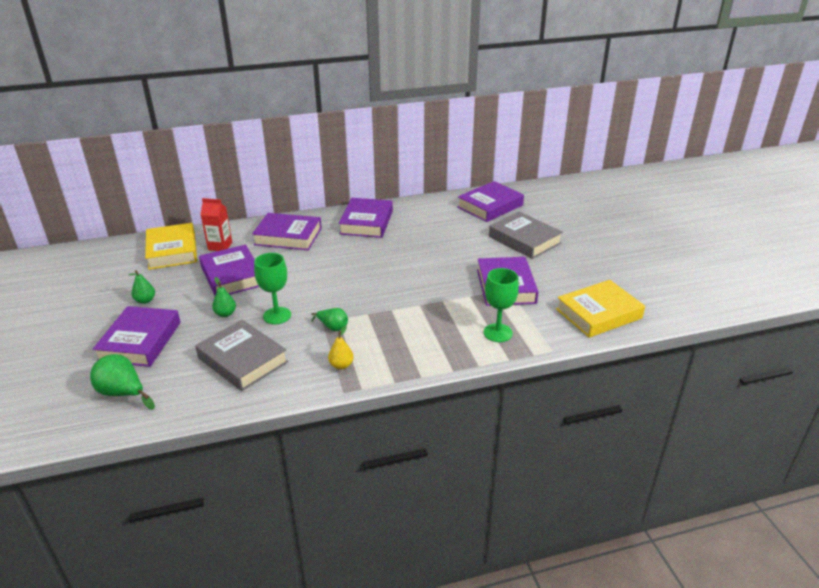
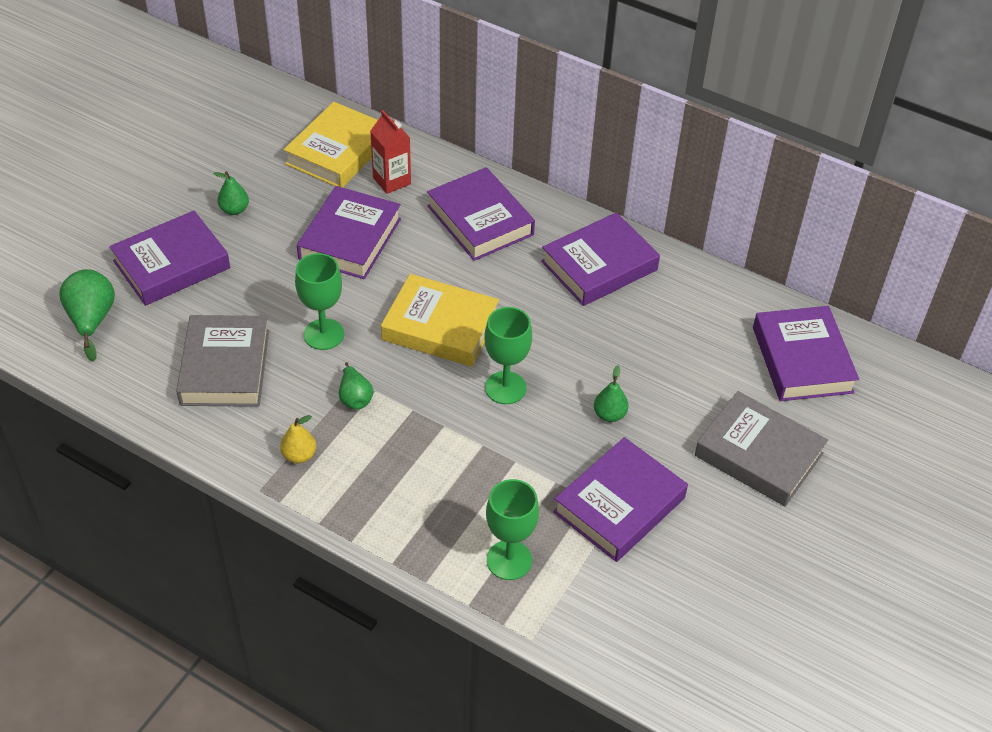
camera: 45 degrees right, 15 degrees up
green pear [212,277,236,317] -> green pear moved to [594,365,629,422]
purple book [457,181,524,222] -> purple book turned 75 degrees clockwise [753,306,859,401]
grey book [489,211,563,259] -> grey book turned 60 degrees counterclockwise [695,391,828,507]
yellow book [556,280,645,338] -> yellow book moved to [381,274,499,367]
none -> green goblet [485,307,532,404]

